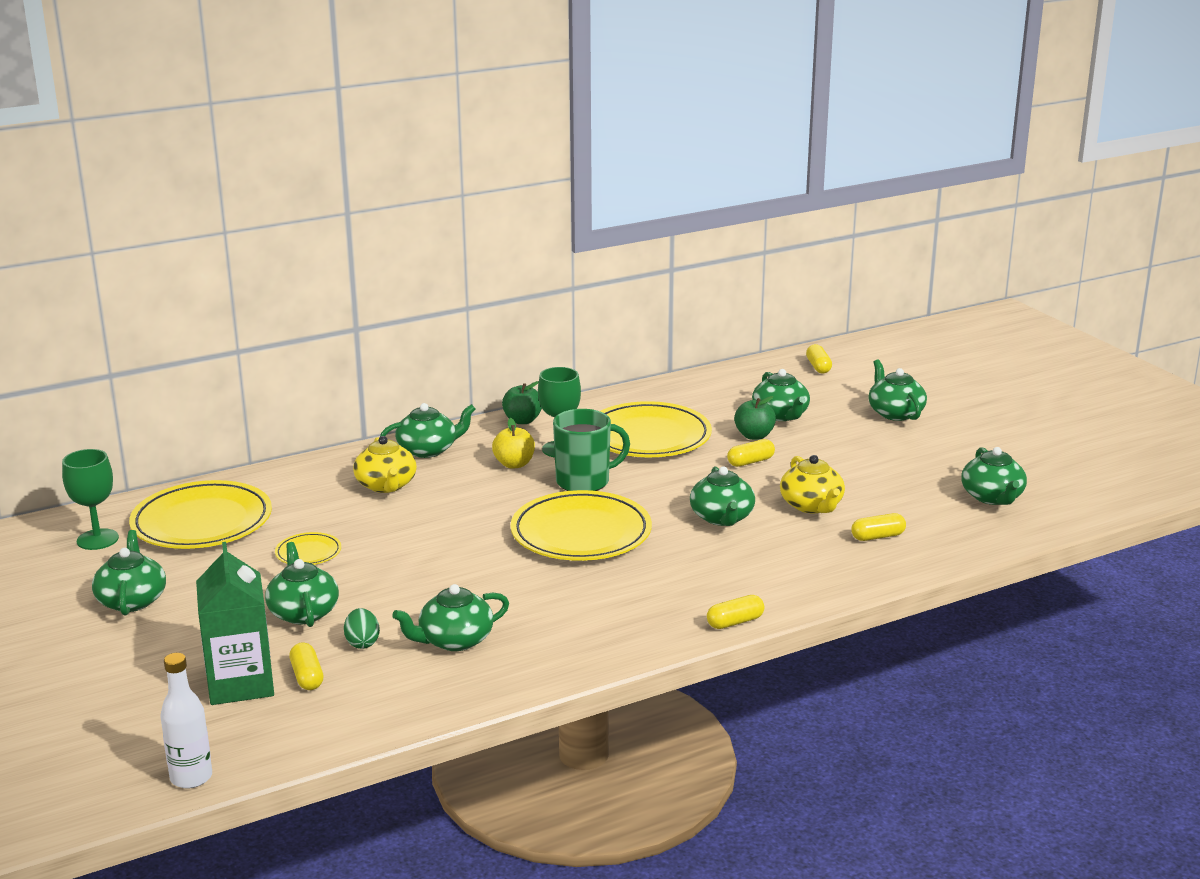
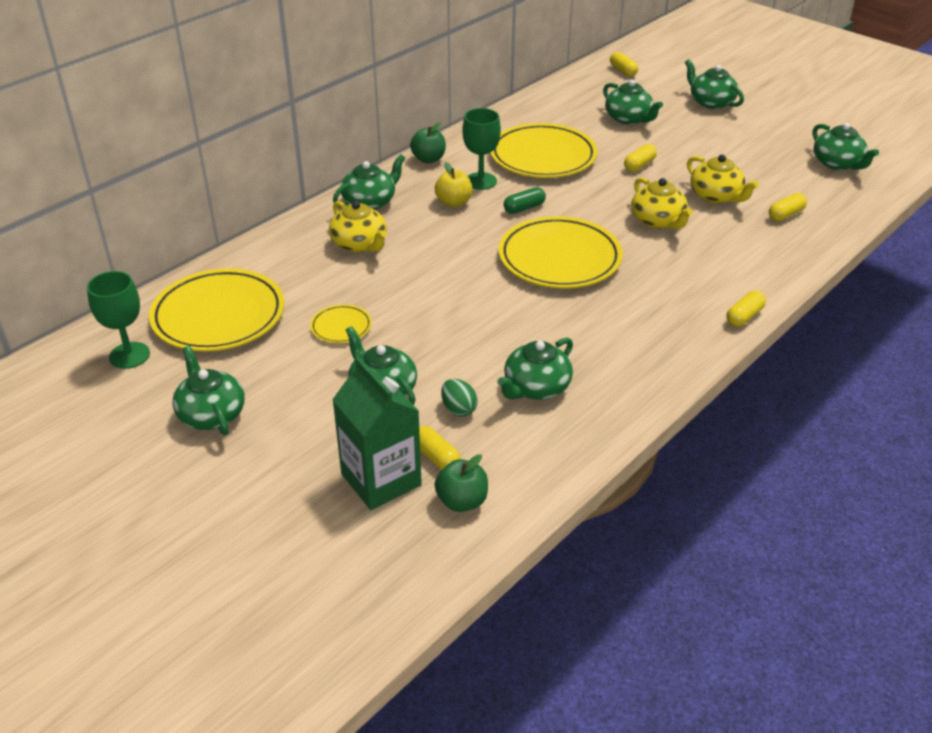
camera: 20 degrees left, 15 degrees up
white bottle [160,653,212,788] -> none
green mug [553,409,630,491] -> green capsule [504,187,546,214]
green teapot [690,466,755,526] -> yellow teapot [631,177,693,229]
green apple [734,396,776,440] -> green apple moved to [435,454,488,512]

